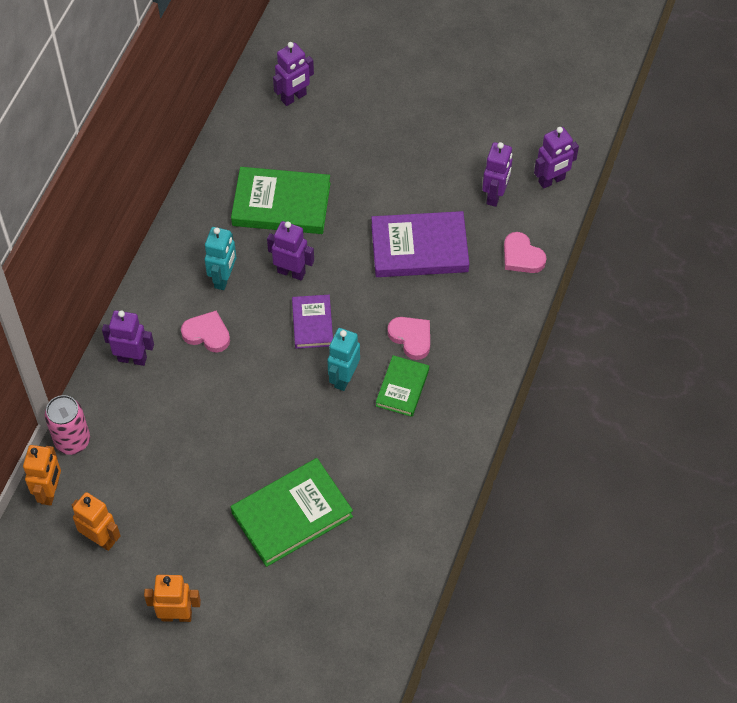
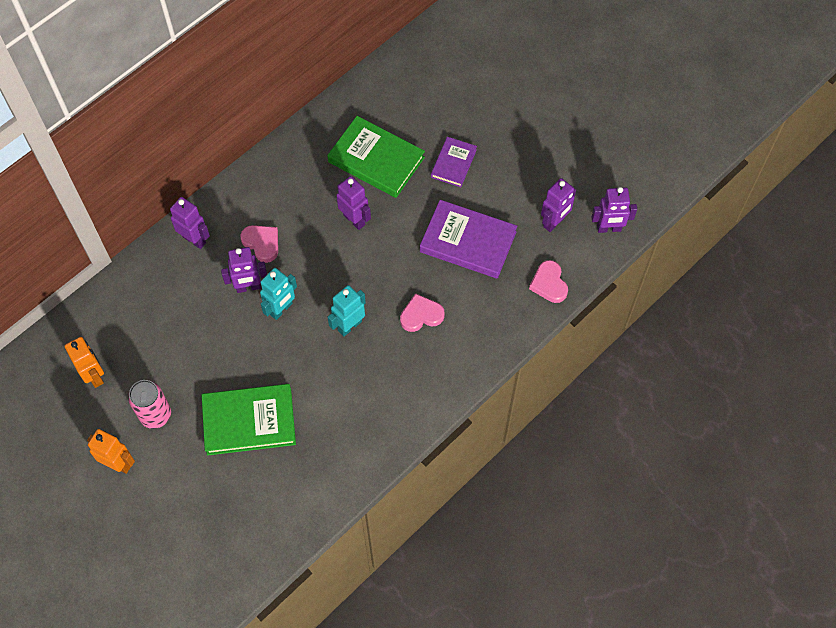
camera: 25 degrees right, 5 degrees up
orange robot [23,445,61,506] -> none
pink can [45,395,90,455] -> pink can moved to [128,380,171,429]
turquoise robot [205,227,236,290] -> turquoise robot moved to [260,268,297,320]
purple robot [273,42,314,106] -> purple robot moved to [221,247,267,293]
purple book [292,295,333,349] -> purple book moved to [431,137,477,187]
green book [376,355,429,417] -> none
pink heart [387,317,430,360] -> pink heart turned 90 degrees counterclockwise [400,293,445,332]

